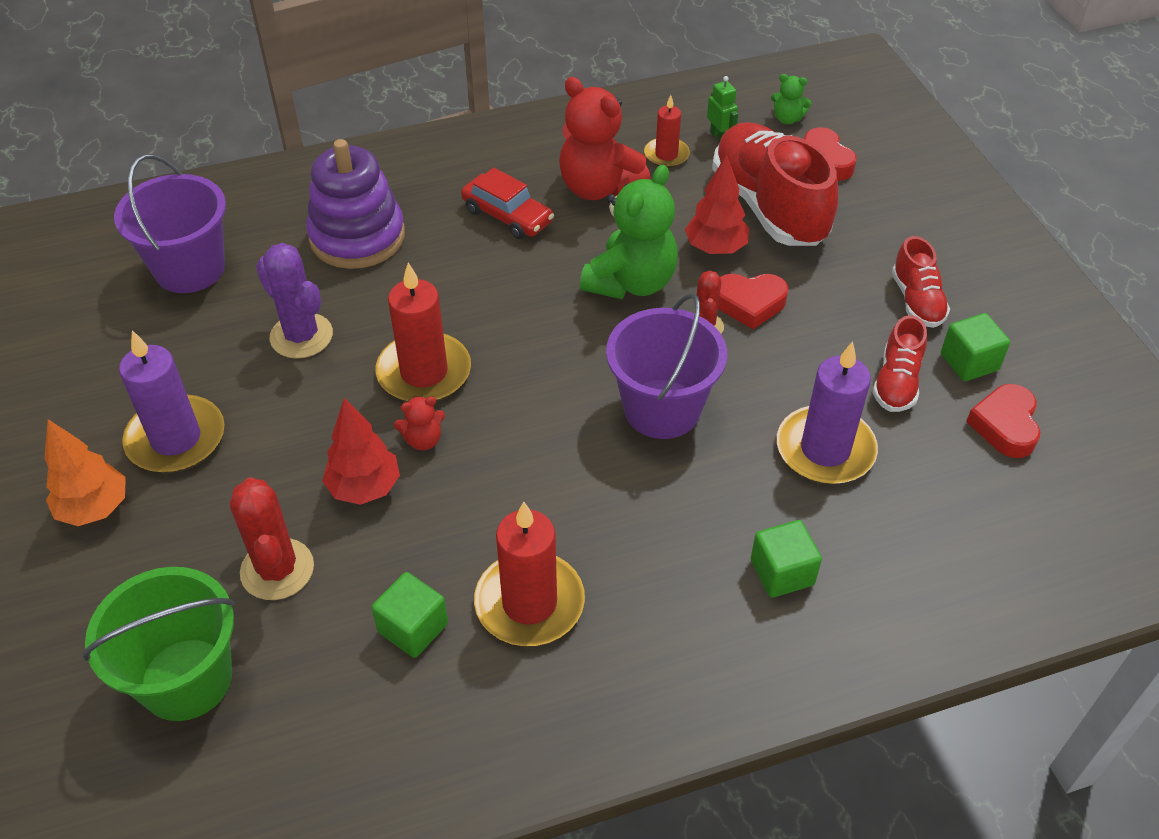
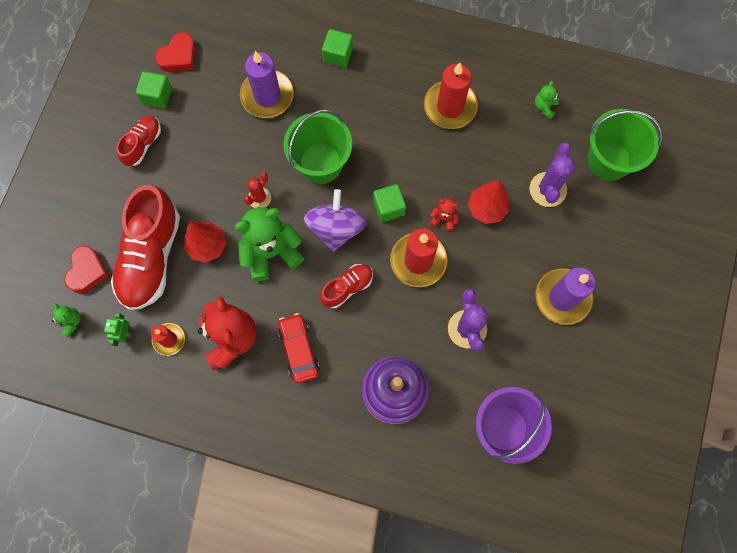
camera: 145 degrees left, 25 degrees up
orange tree [44,419,126,526] -> none
red cactus [230,477,314,600] -> purple cactus [529,143,575,207]
green cube [372,572,448,658] -> green cube moved to [373,184,406,222]
purple bucket [606,293,727,439] -> green bucket [283,109,352,184]
red heart [718,274,789,329] -> none
red shoe [872,315,927,412] -> red shoe moved to [320,264,373,308]
none -> purple spinning top [304,189,367,252]
none -> green teddy bear [535,81,559,119]

